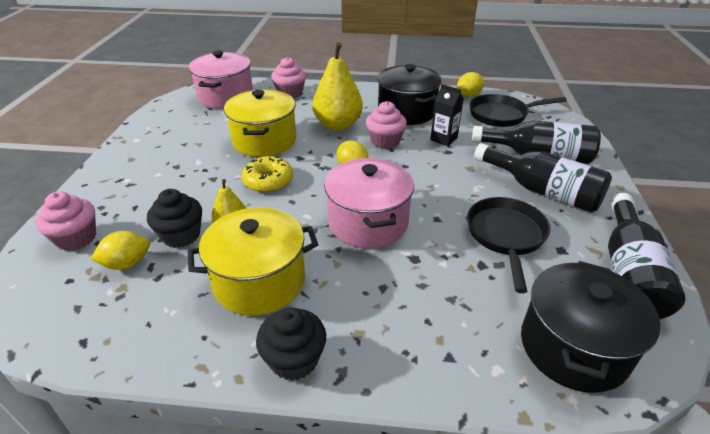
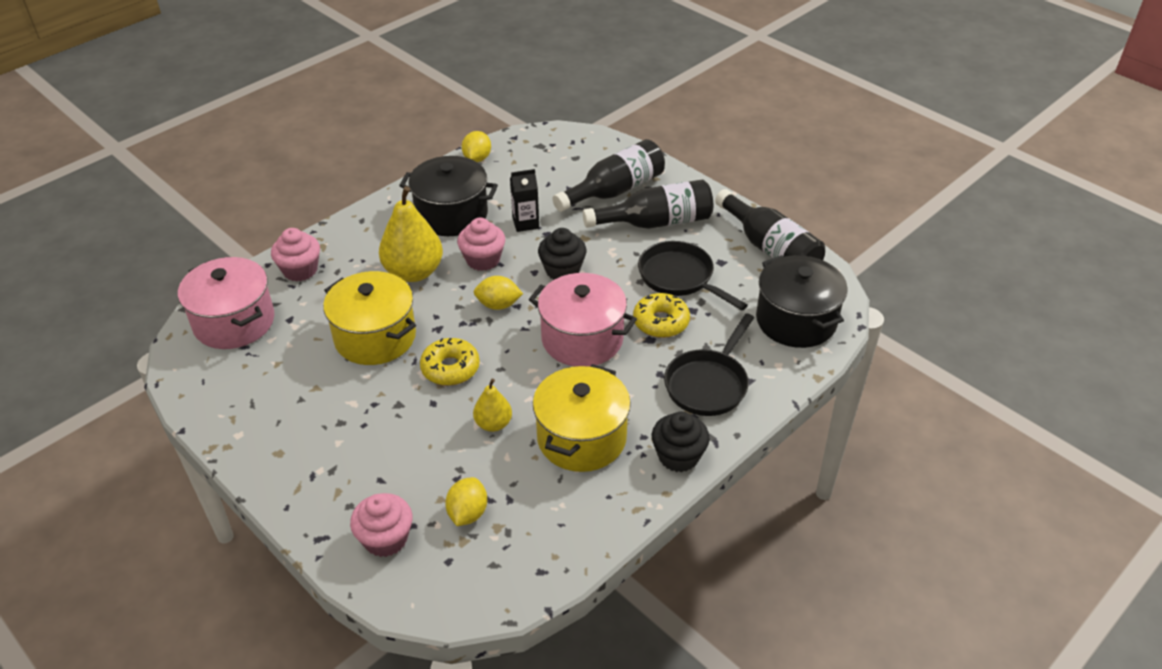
camera: 50 degrees left, 5 degrees up
black cupcake [147,189,202,248] -> black cupcake moved to [538,228,587,280]
black pan [469,94,567,127] -> black pan moved to [664,313,754,416]
none -> yellow donut [633,293,690,338]

